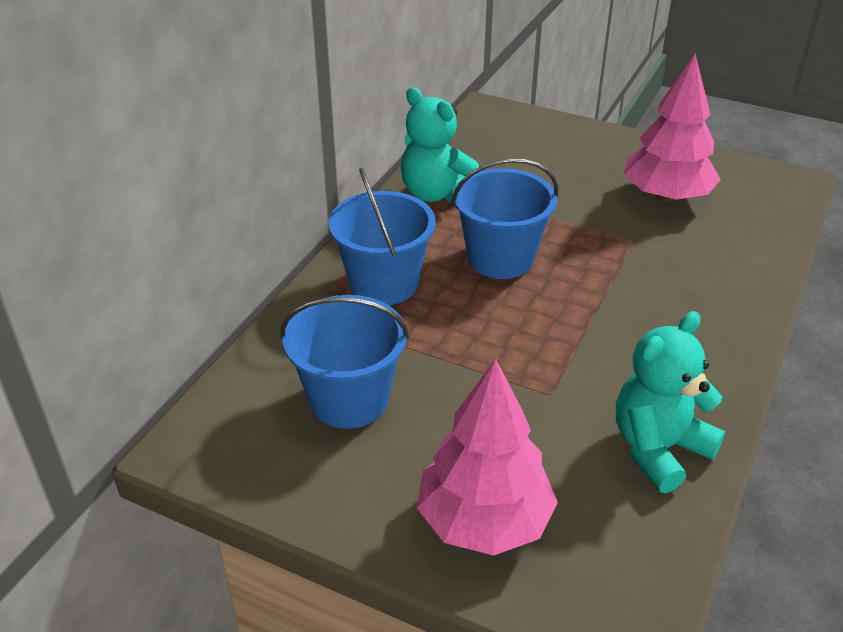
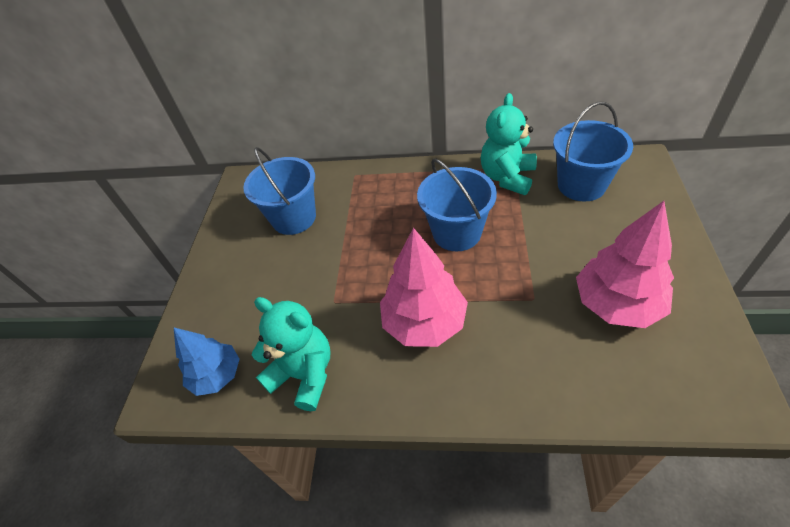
camera: 75 degrees right, 10 degrees up
blue bucket [328,168,436,305] -> blue bucket moved to [553,102,633,201]
pink tree [417,359,558,556] -> pink tree moved to [380,227,468,347]
none -> blue tree [174,328,240,396]

